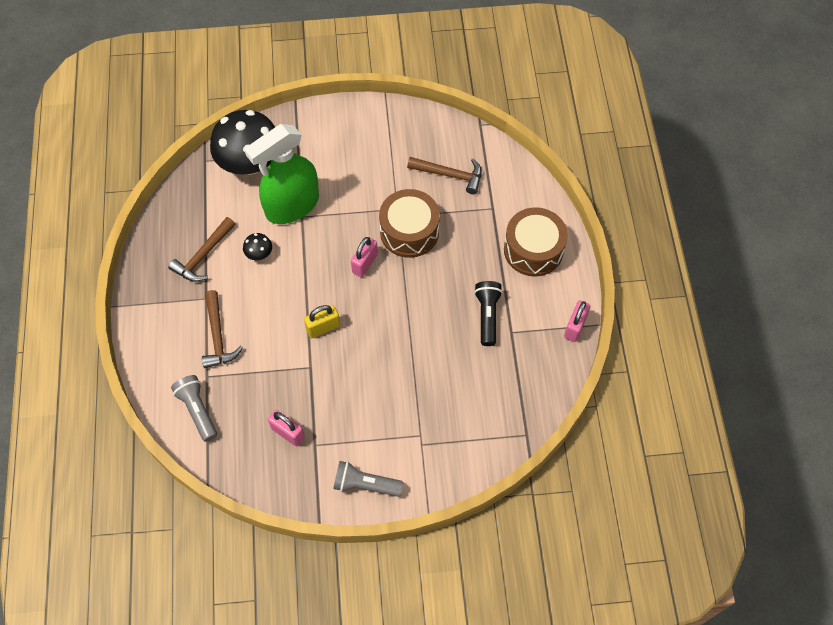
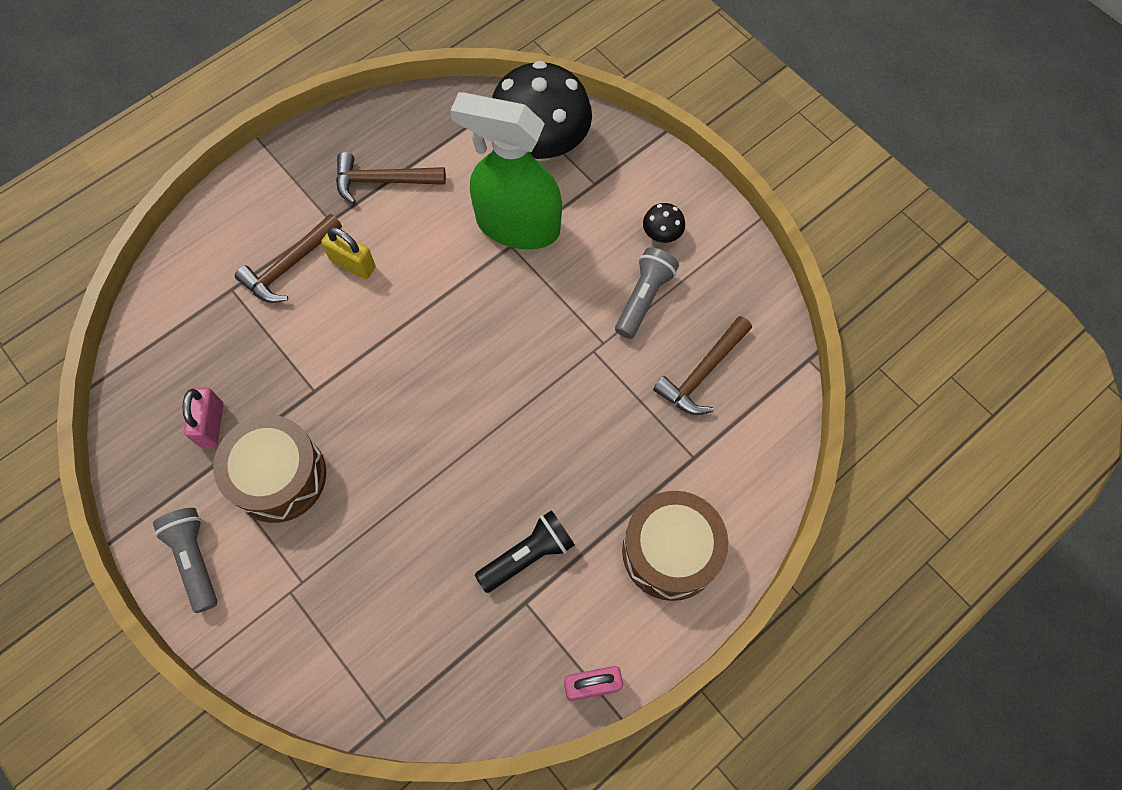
camera: 55 degrees right, 5 degrees up
grey flashlight [171,375,217,442] -> grey flashlight moved to [615,247,679,339]
black mushroom [243,233,272,260] -> black mushroom moved to [643,203,685,243]
yellow padlock [304,305,340,338] -> yellow padlock moved to [321,227,376,279]
pink padlock [351,237,378,277] -> none
brown drum [379,189,440,258] -> brown drum moved to [213,415,326,523]
brown hammer [407,157,482,194] -> brown hammer turned 60 degrees clockwise [653,316,752,415]

